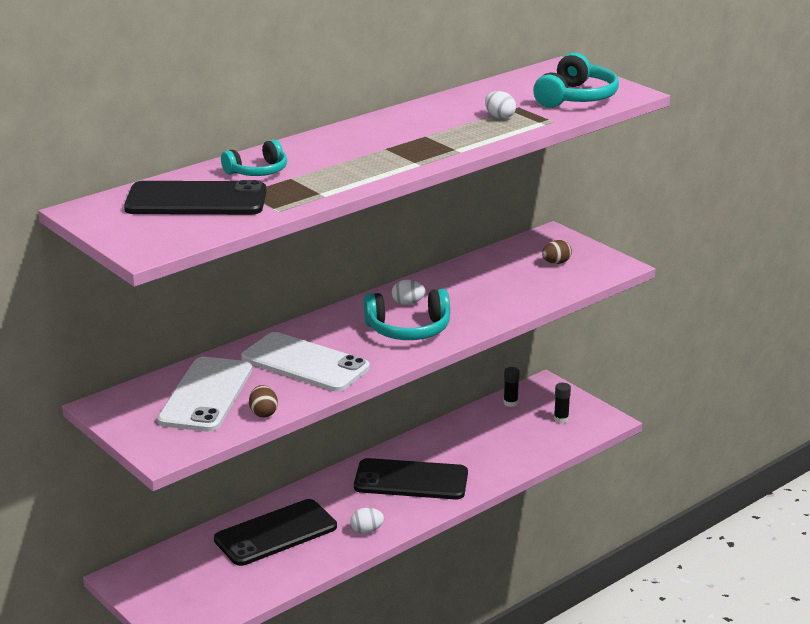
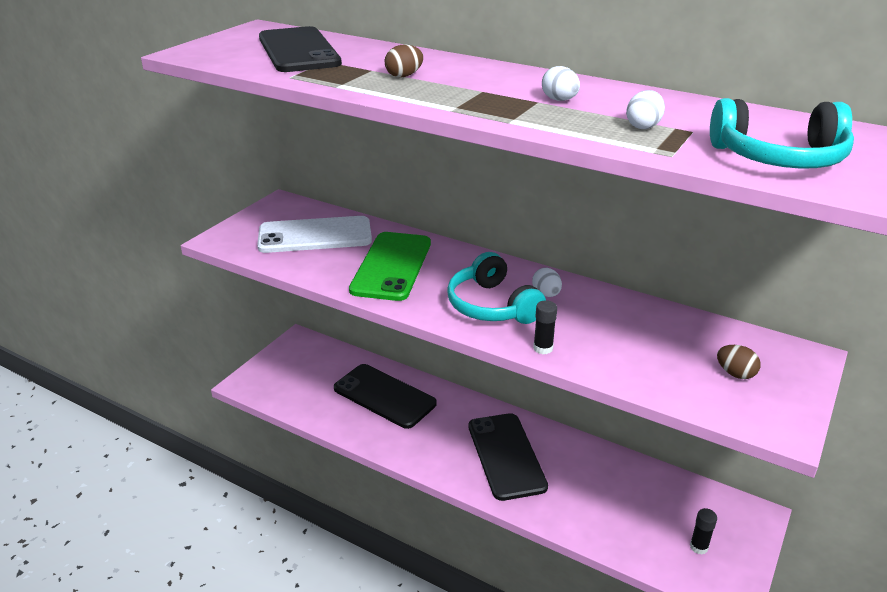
camera: 70 degrees right, 5 degrees up
turquoise headphones [221,140,287,176] -> none
white phone [241,332,370,392] -> green phone [349,232,431,301]
brown egg [249,385,278,418] -> brown egg moved to [385,44,423,77]
white egg [350,508,384,534] -> white egg moved to [542,66,580,101]
black glue stick [503,367,520,407] -> black glue stick moved to [533,300,557,354]

